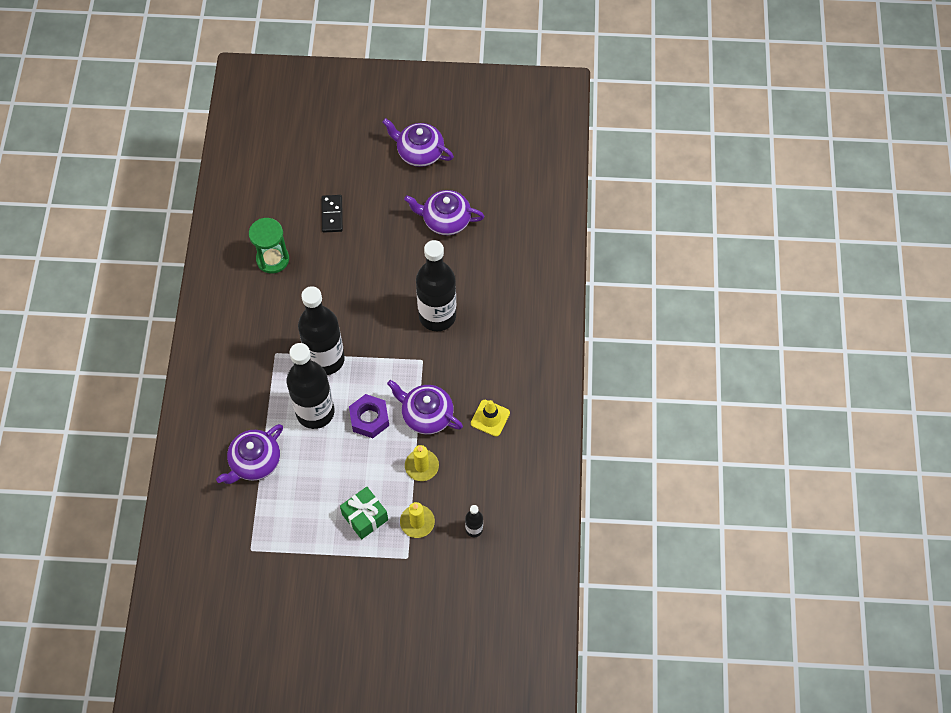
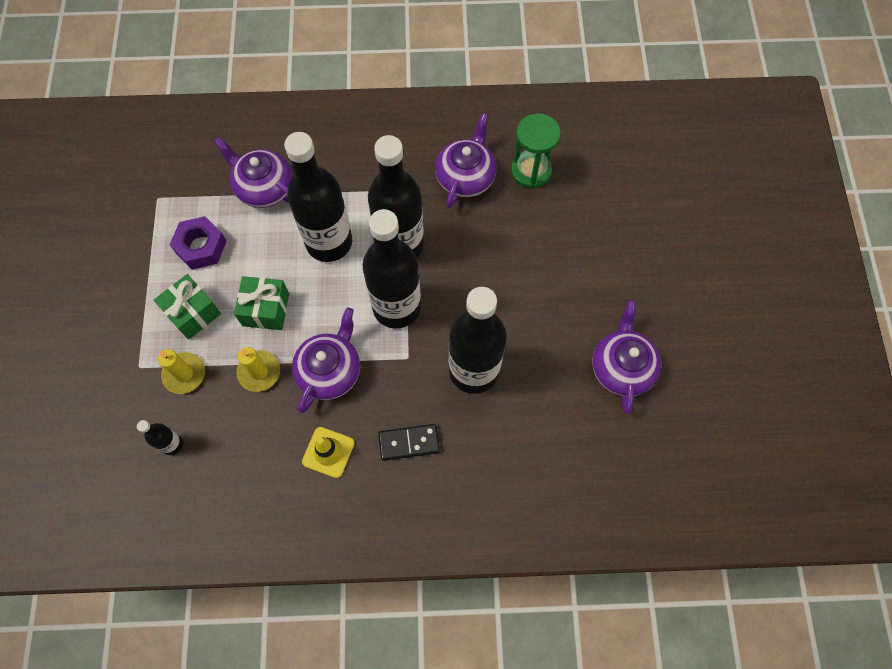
camera: 85 degrees right, 5 degrees up
black domino [322,195,343,233] -> black domino moved to [378,424,440,461]
purple nut [349,394,389,438] -> purple nut moved to [169,216,227,270]
purple teapot [383,118,454,167] -> purple teapot moved to [435,113,496,208]
none -> green gift [234,276,289,330]
none -> black bottle [363,209,421,329]

